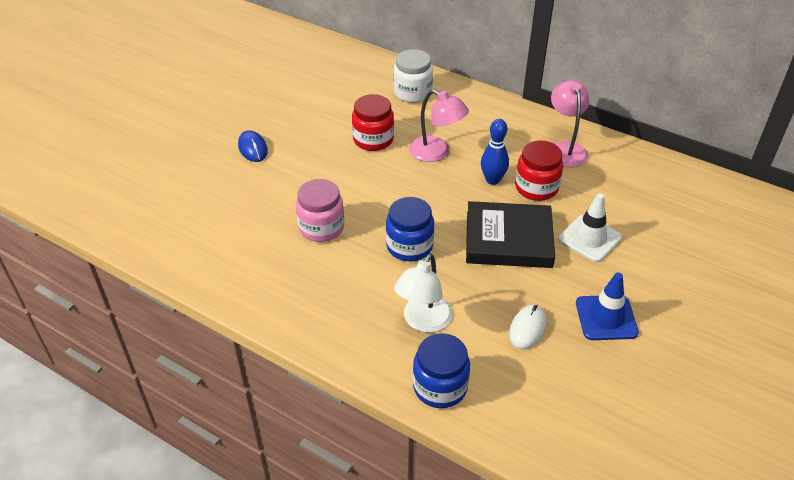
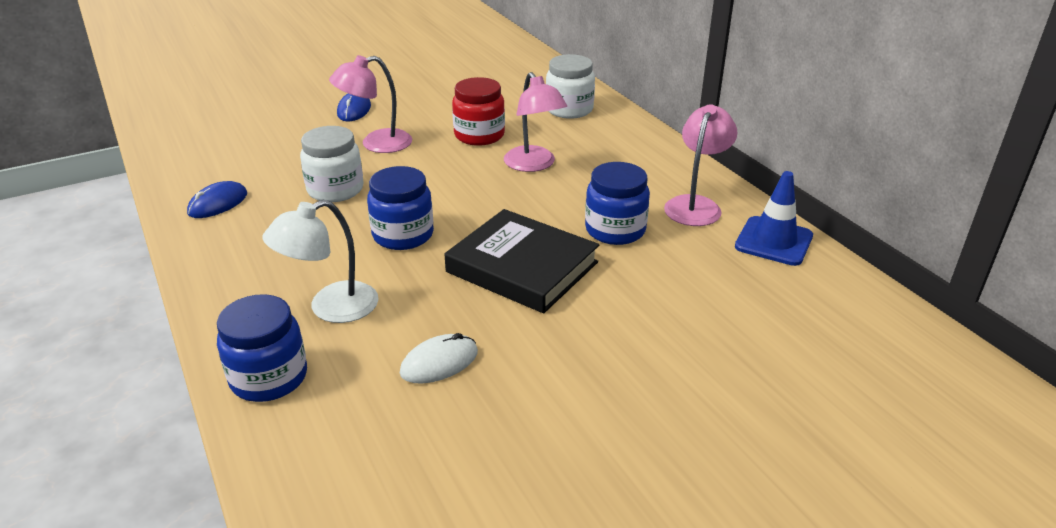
camera: 30 degrees right, 10 degrees down
pink jar [296,179,344,242] -> white jar [300,126,364,202]
blue bowling pin [481,119,509,185] -> none
red jar [515,140,563,201] -> blue jar [585,162,650,245]
white traffic cone [558,193,622,262] -> none
blue traffic cone [576,273,639,340] -> blue traffic cone moved to [735,171,813,266]
none -> blue mouse [187,181,247,218]
none -> pink lamp [329,55,412,153]

